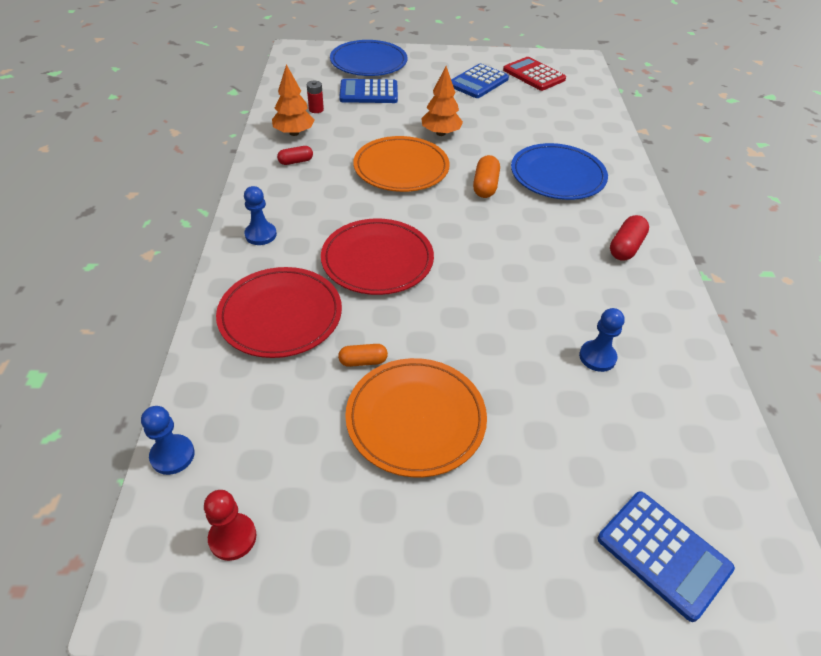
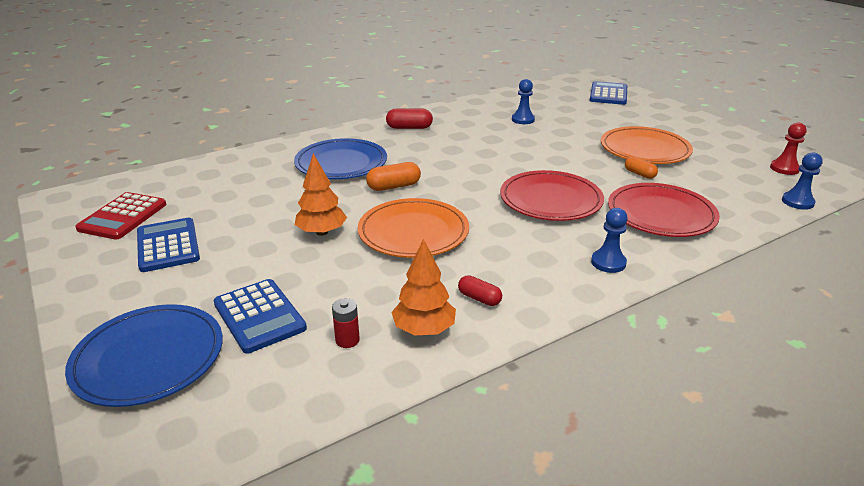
camera: 120 degrees left, 15 degrees down
blue calculator [451,64,509,98] -> blue calculator turned 120 degrees counterclockwise [137,217,200,272]

